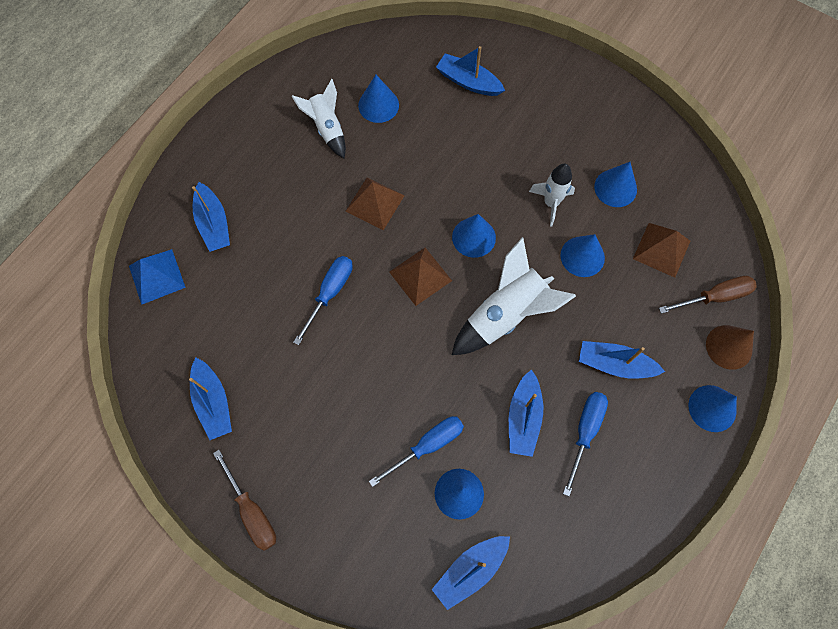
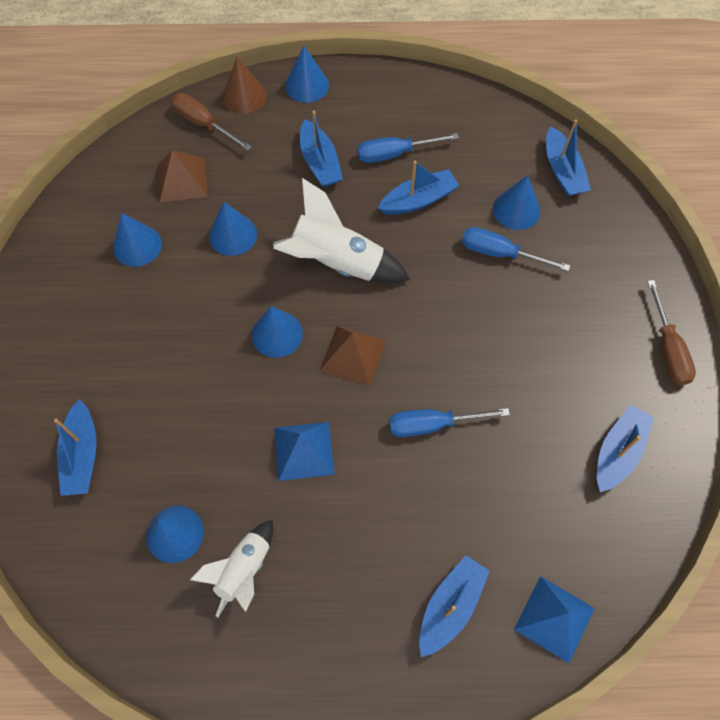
camera: 125 degrees left, 5 degrees down
brown screwdriver [213,450,276,550] -> brown screwdriver turned 150 degrees clockwise [647,280,696,385]
brown pyramid [345,178,405,230] -> blue pyramid [274,422,335,481]
blue boat [432,536,510,610] -> blue boat turned 60 degrees clockwise [546,119,591,196]
white rocket [529,164,575,226] -> none

